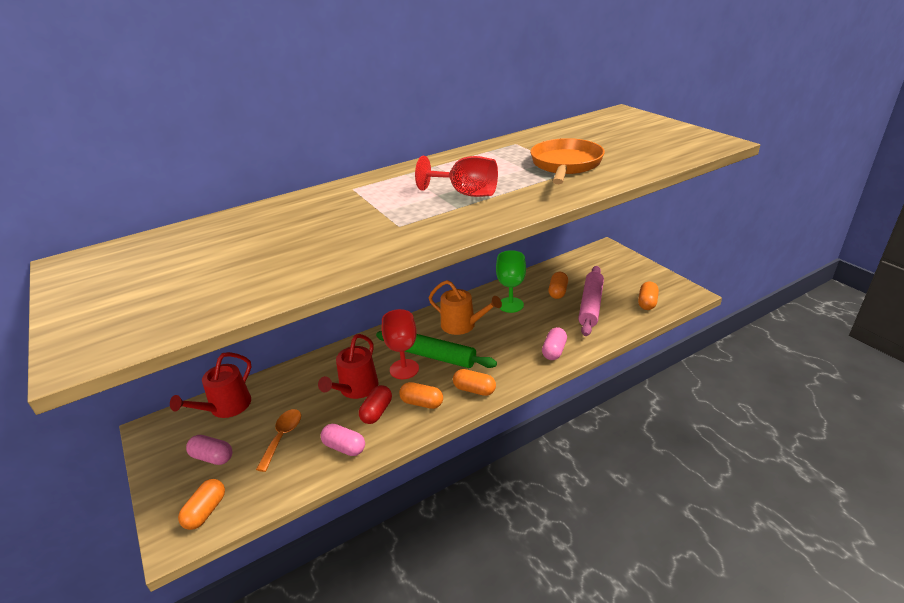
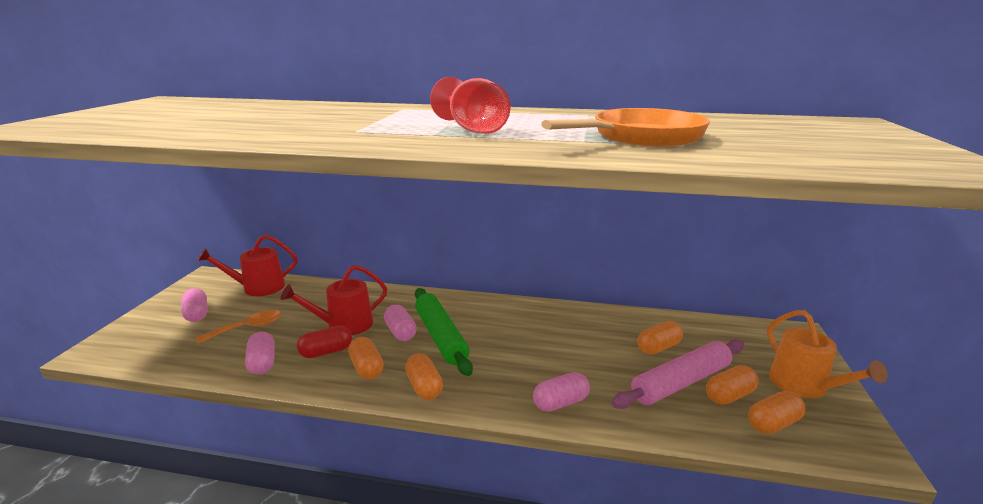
camera: 40 degrees right, 10 degrees down
orange capsule [178,479,225,530] -> orange capsule moved to [706,365,759,405]
red goblet [382,309,419,379] -> pink capsule [384,305,417,341]
orange watering can [429,280,502,335] -> orange watering can moved to [767,310,888,398]
green goblet [496,250,526,313] -> none

